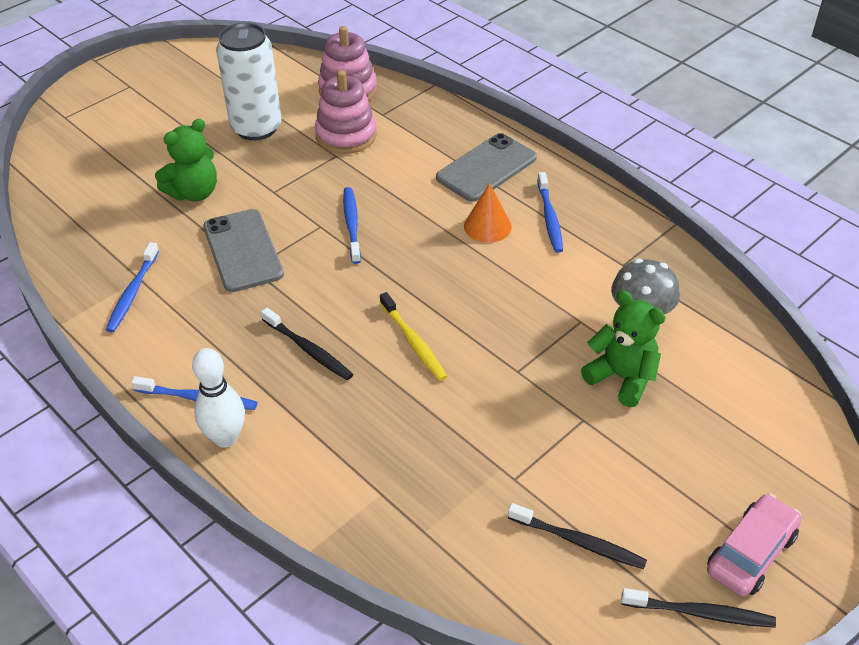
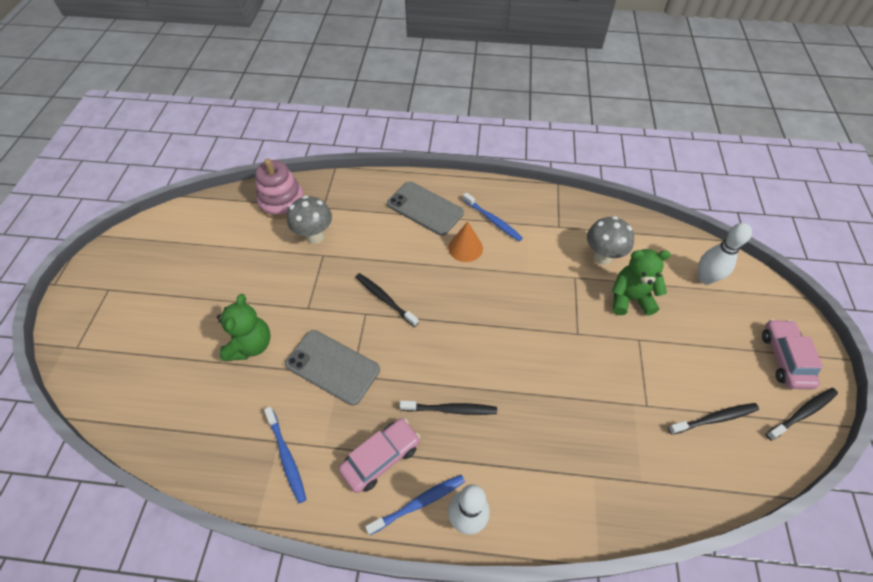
camera: 40 degrees left, 10 degrees up
white can [216,23,281,141] -> none
pink stacking toy [315,70,377,154] -> grey mushroom [287,196,332,244]
blue toothbrush [343,187,361,264] -> black toothbrush [356,273,419,327]
yellow toothbrush [380,292,447,381] -> none
grey phone [436,133,537,202] -> grey phone turned 60 degrees counterclockwise [387,182,464,236]
none -> pink car [339,418,420,493]
none -> white bowling pin [698,223,752,285]

